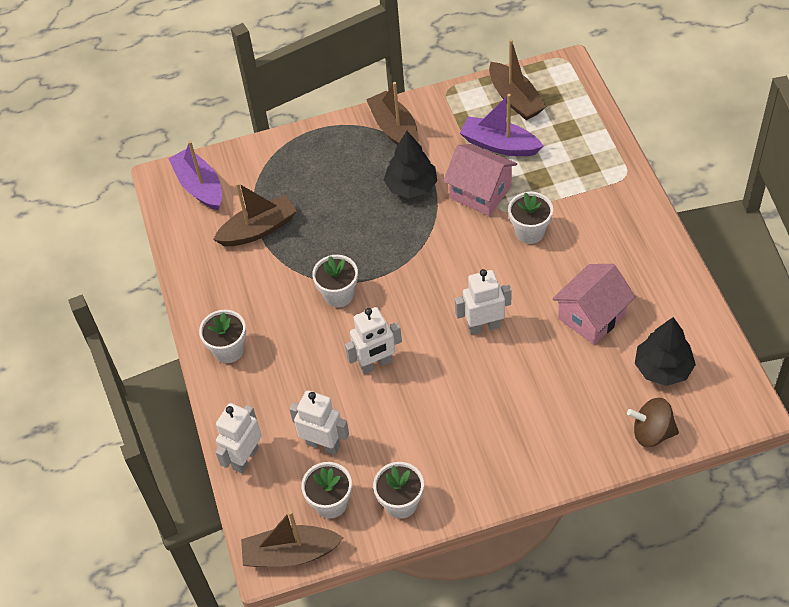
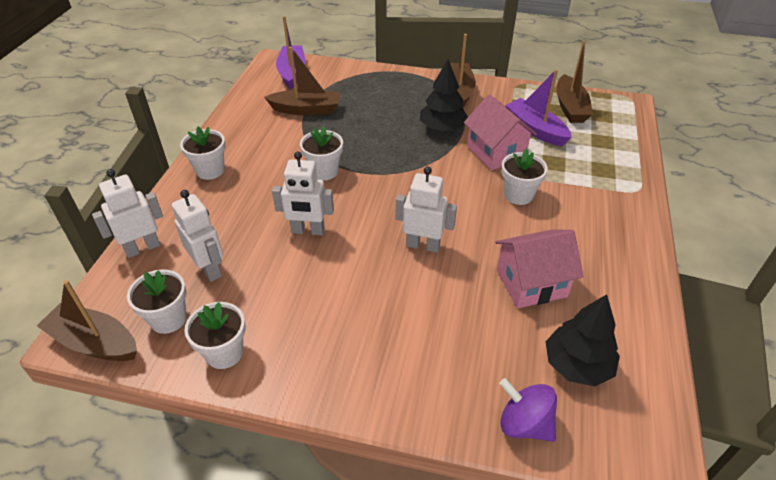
camera: 25 degrees right, 10 degrees down
brown spinning top [627,398,679,447] -> purple spinning top [499,378,557,442]

